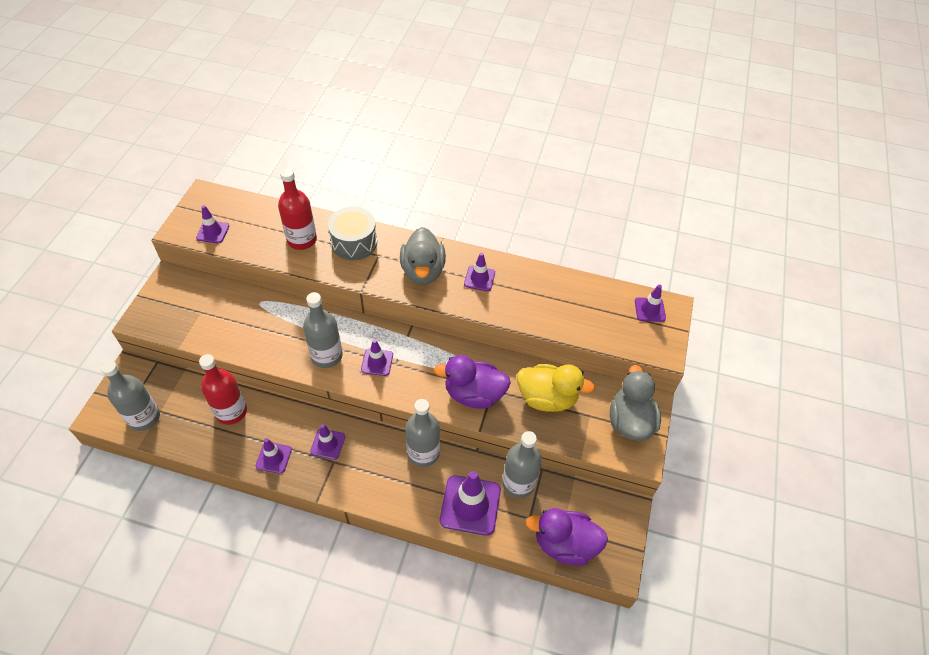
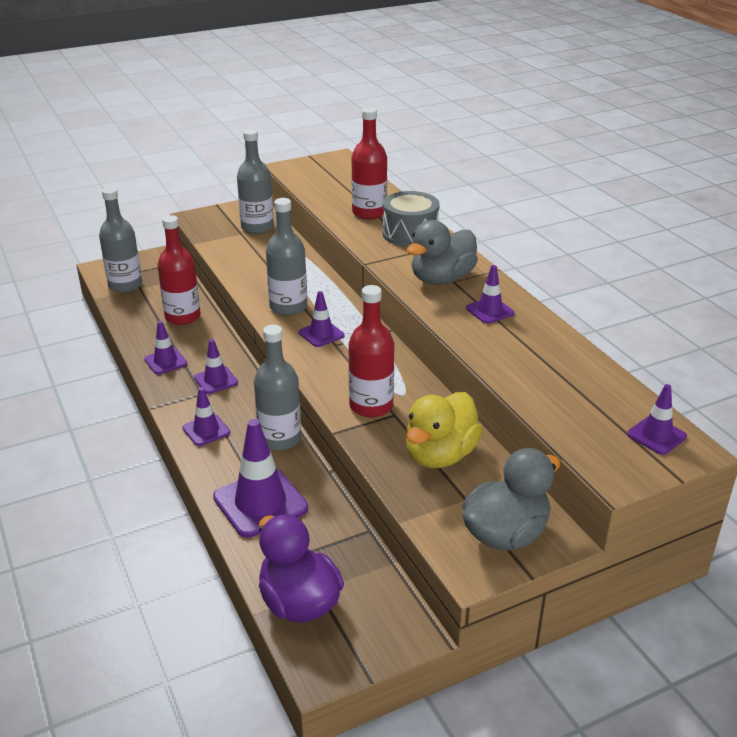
camera: 50 degrees right, 20 degrees down
purple traffic cone [196,205,229,244] -> purple traffic cone moved to [182,387,230,446]
purple duck [434,355,511,409] -> red bottle [348,285,394,417]
grey bottle [502,431,542,498] -> grey bottle moved to [237,129,274,234]
yellow duck [517,364,595,412] -> yellow duck turned 60 degrees clockwise [406,392,483,468]

